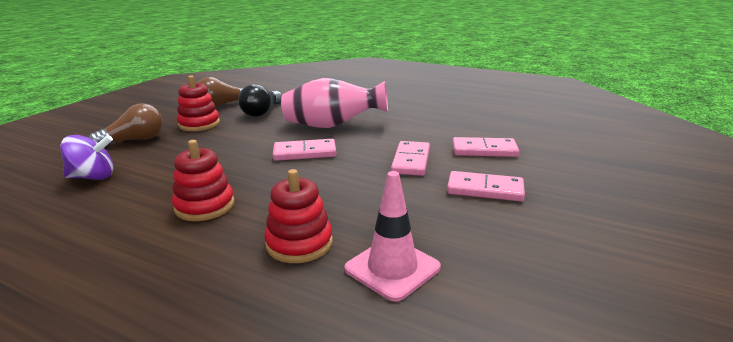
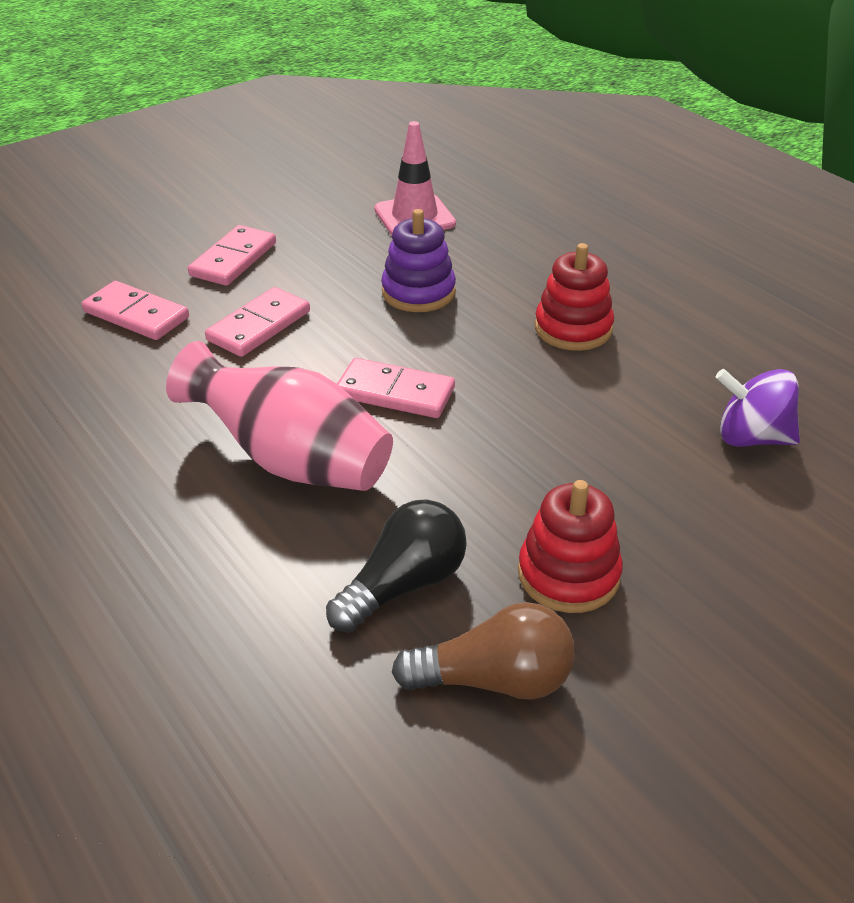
camera: 155 degrees left, 15 degrees up
brown light bulb [89,103,163,144] -> none
red stacking toy [264,169,333,263] -> none
pink domino [447,171,525,201] -> pink domino turned 75 degrees clockwise [188,225,276,286]
none -> purple stacking toy [381,209,456,312]

